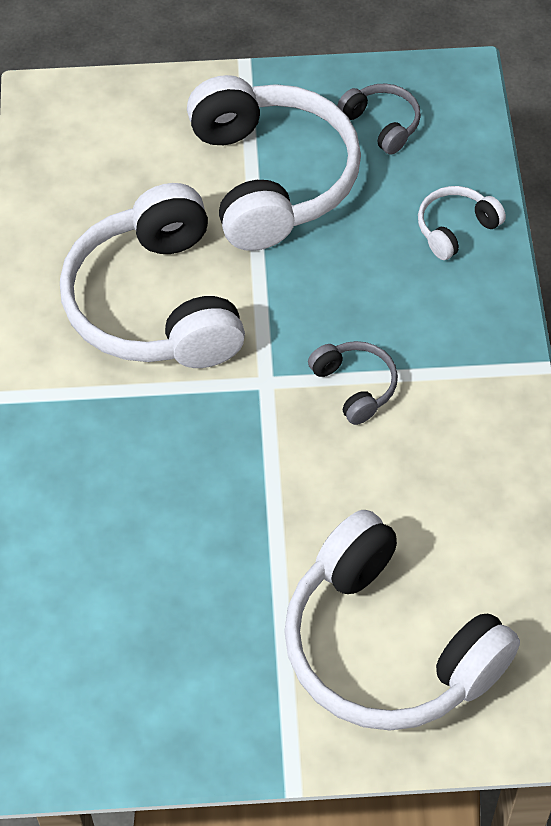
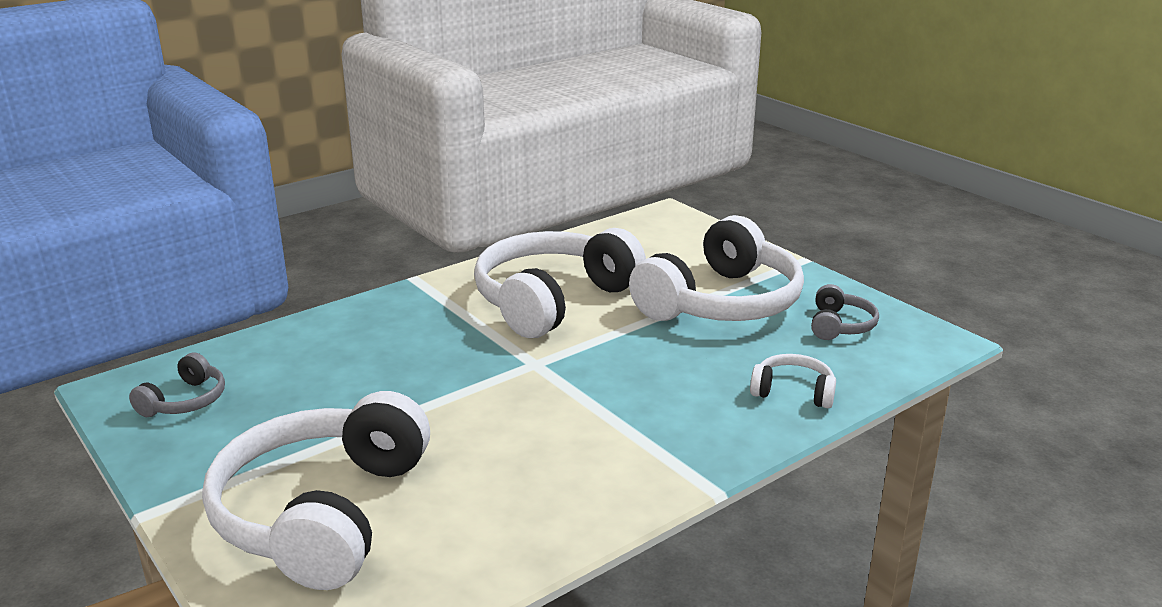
camera: 55 degrees right, 30 degrees down
grey headphones [308,341,398,425] -> grey headphones moved to [129,352,225,417]

